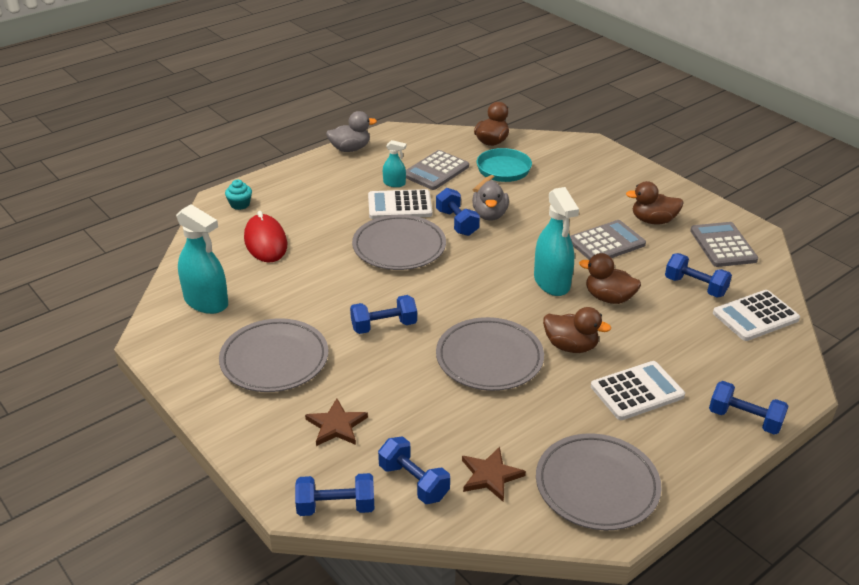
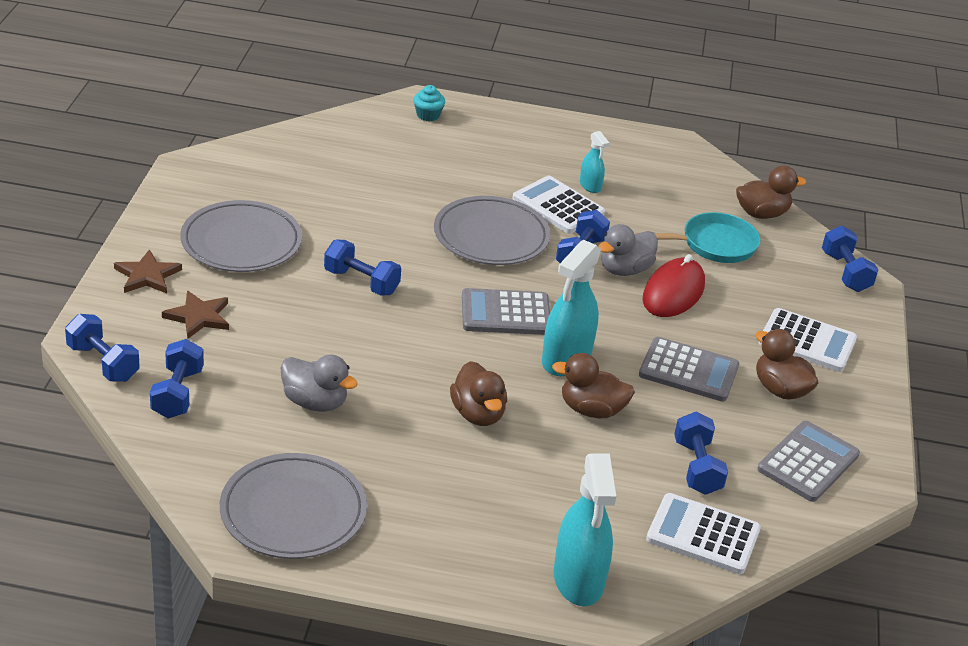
camera: 45 degrees right, 0 degrees up
turquoise spray bottle [176,204,228,314] -> turquoise spray bottle moved to [554,453,616,606]
red mouse [244,211,287,262] -> red mouse moved to [643,254,705,317]
grey duck [326,111,377,152] -> grey duck moved to [281,355,358,412]
grey calculator [406,150,469,190] -> grey calculator moved to [462,288,550,335]
grey plate [436,317,544,391] -> none
brown star [462,447,526,502] -> brown star moved to [114,249,182,294]
brown duck [579,253,641,304] -> brown duck turned 60 degrees counterclockwise [552,353,635,418]
white calculator [591,361,685,420] -> white calculator moved to [759,308,857,372]
blue dumbbell [709,381,788,435] -> blue dumbbell moved to [822,226,878,292]

